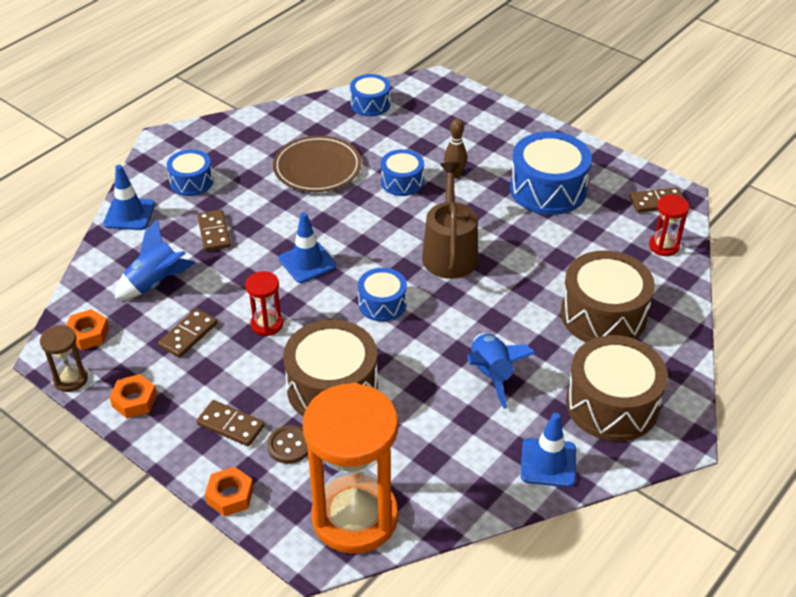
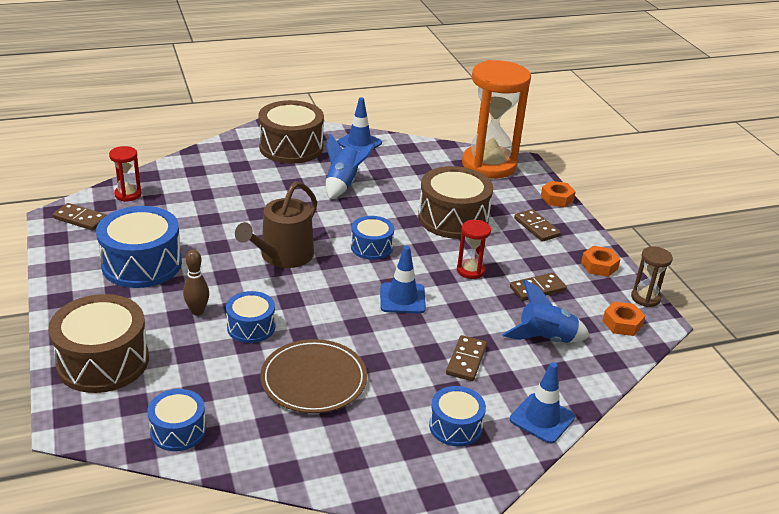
camera: 150 degrees left, 10 degrees down
brown button [267,425,308,464] -> none
brown drum [561,251,655,342] -> brown drum moved to [48,294,149,393]

